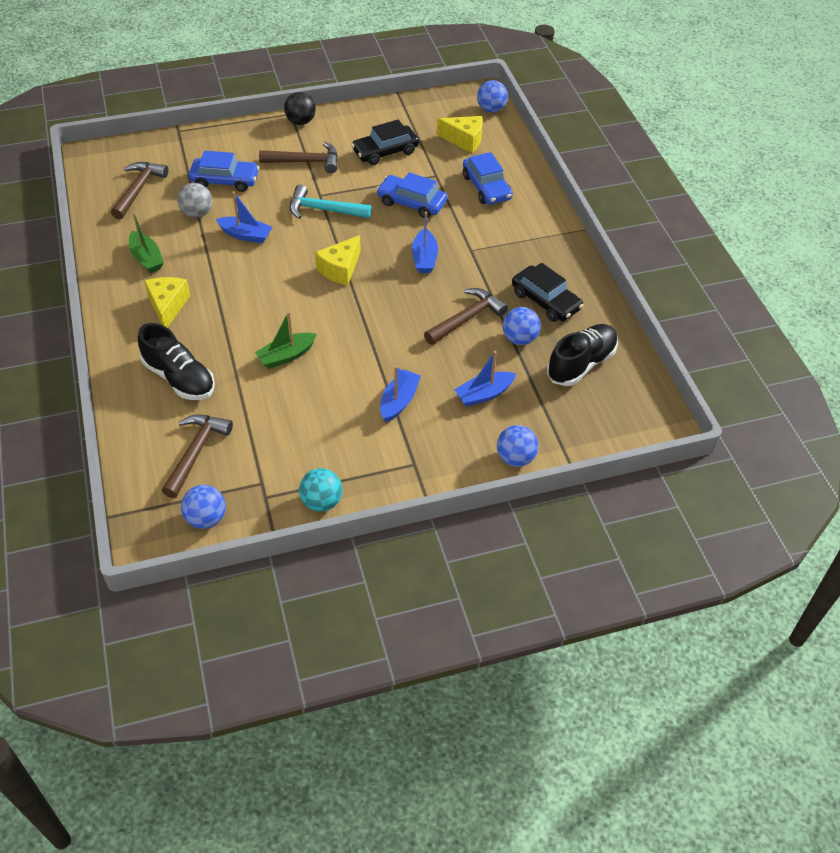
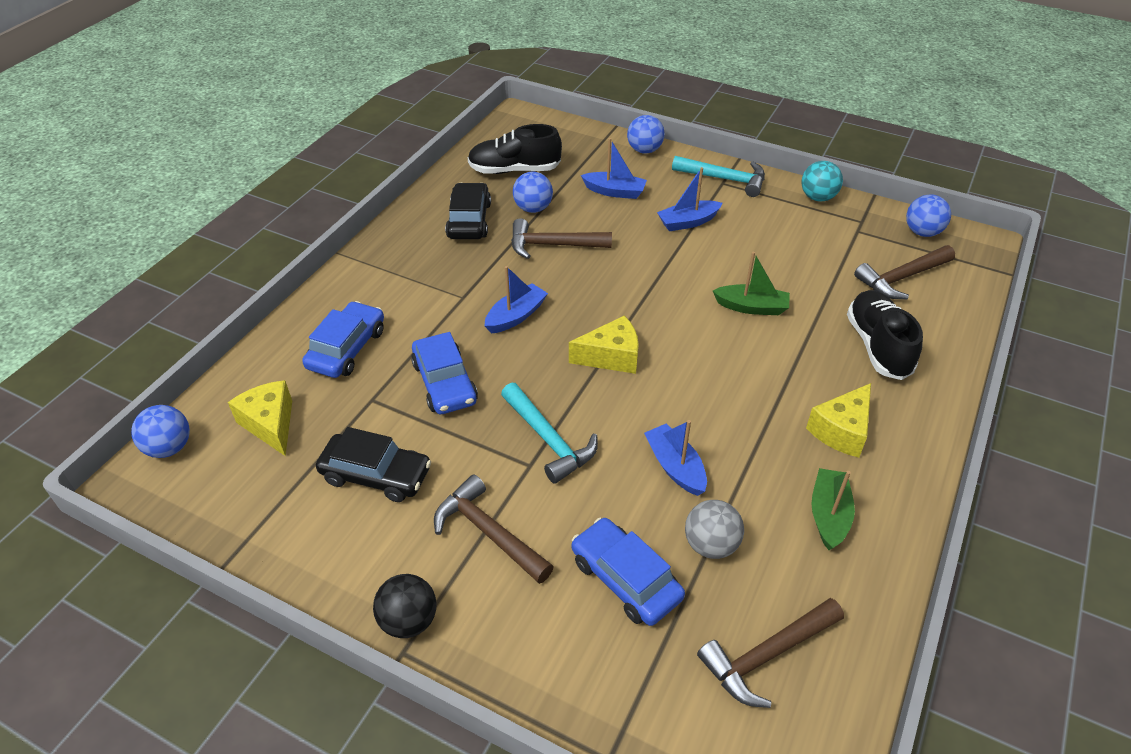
camera: 135 degrees left, 5 degrees down
none -> turquoise hammer [672,156,765,197]

